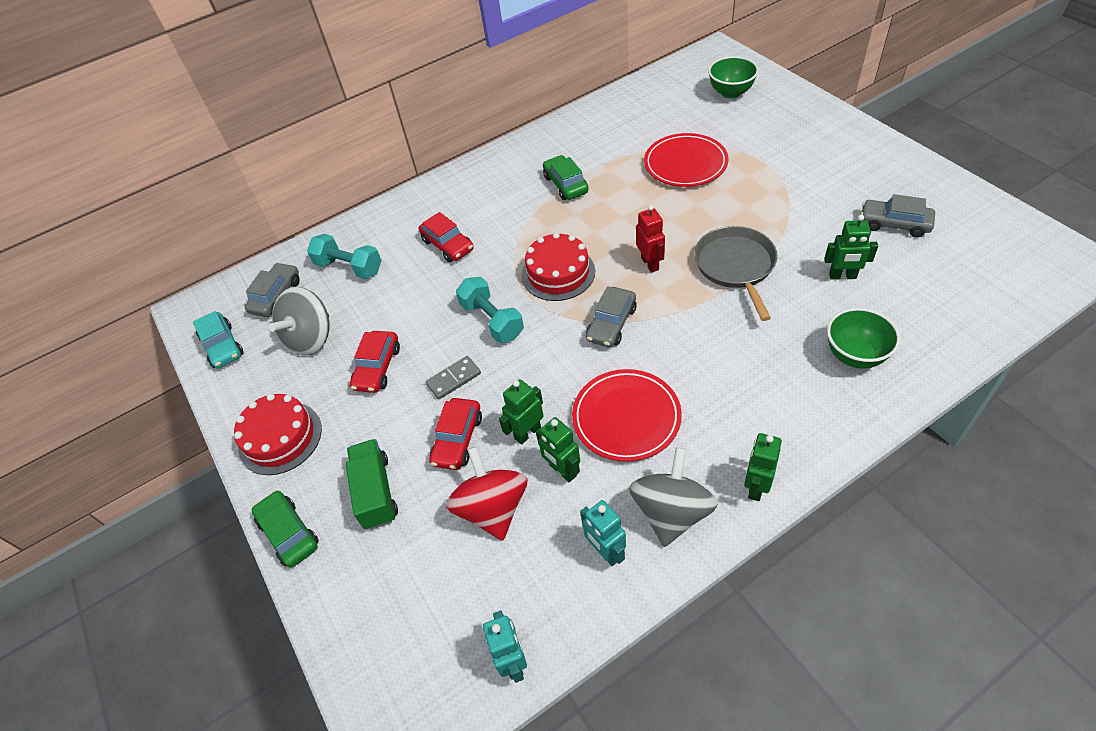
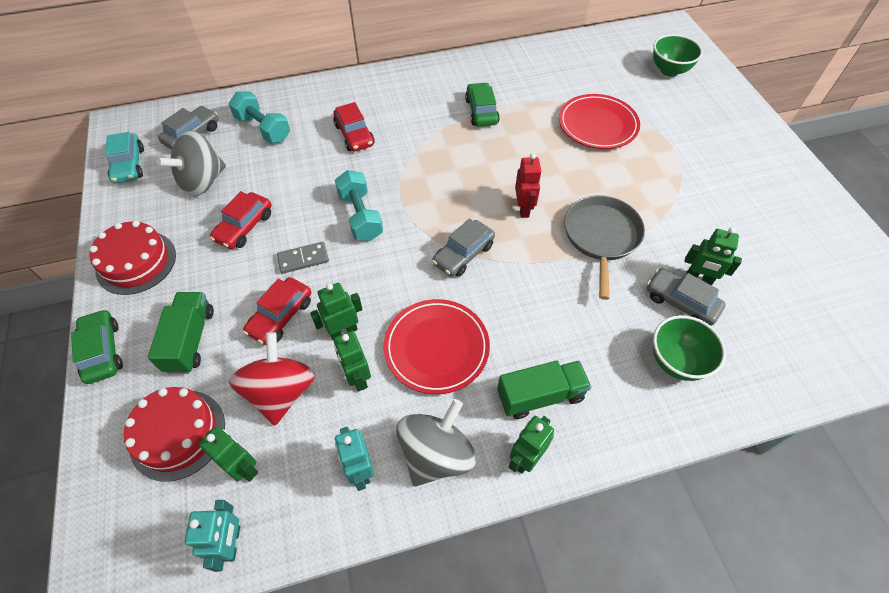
camera: 10 degrees right, 5 degrees up
red cake [522,232,595,301] -> red cake moved to [124,387,225,482]
grey car [861,194,935,238] -> grey car moved to [647,268,726,326]
none -> green robot [199,426,258,482]
none -> green truck [497,361,591,419]

